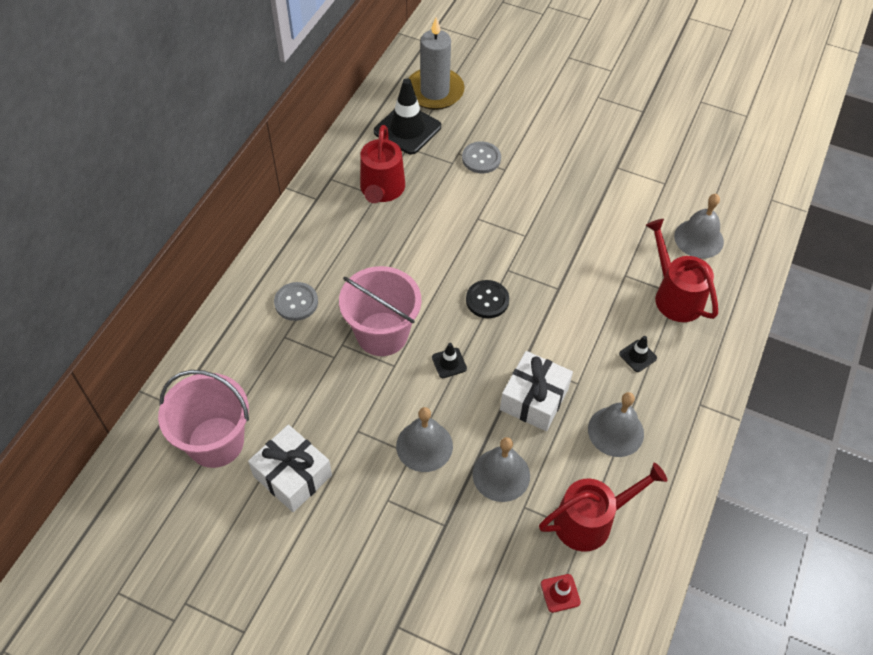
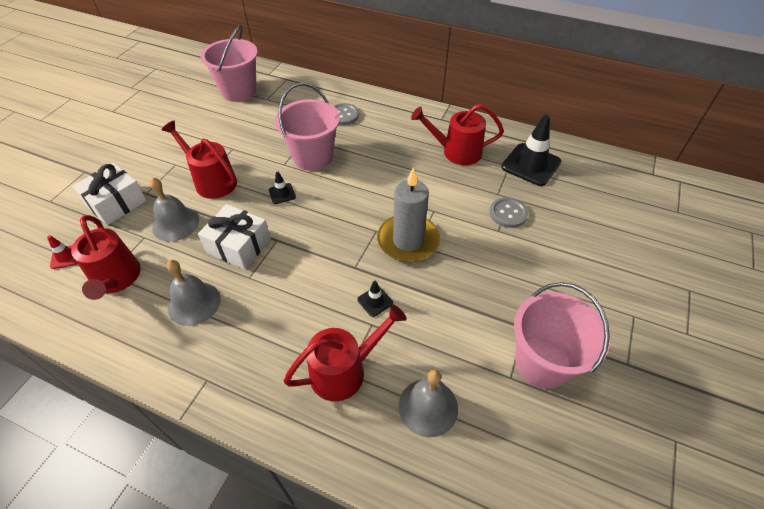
camera: 90 degrees right, 5 degrees down
white gift [248,425,332,512] -> white gift moved to [72,163,147,225]
grey bell [396,407,453,472] -> red watering can [161,121,237,199]
grey candle [408,17,465,110] -> grey candle moved to [377,167,440,262]
black button [466,280,509,318] -> none
black traffic cone [619,336,657,372] -> black traffic cone moved to [357,281,393,317]
none -> pink bucket [514,282,610,389]

